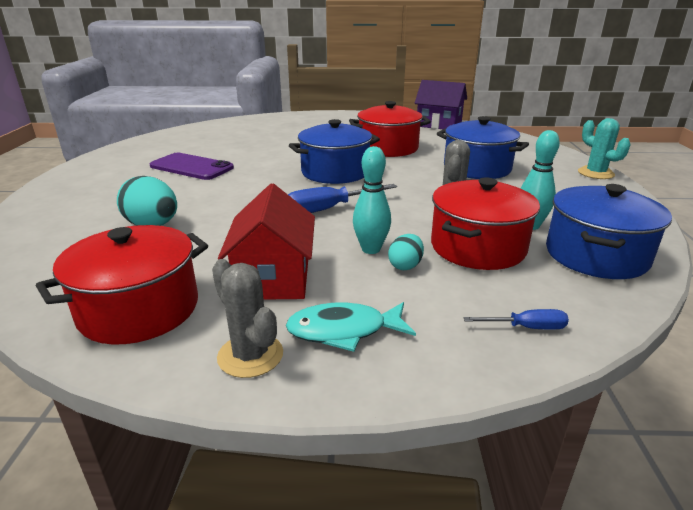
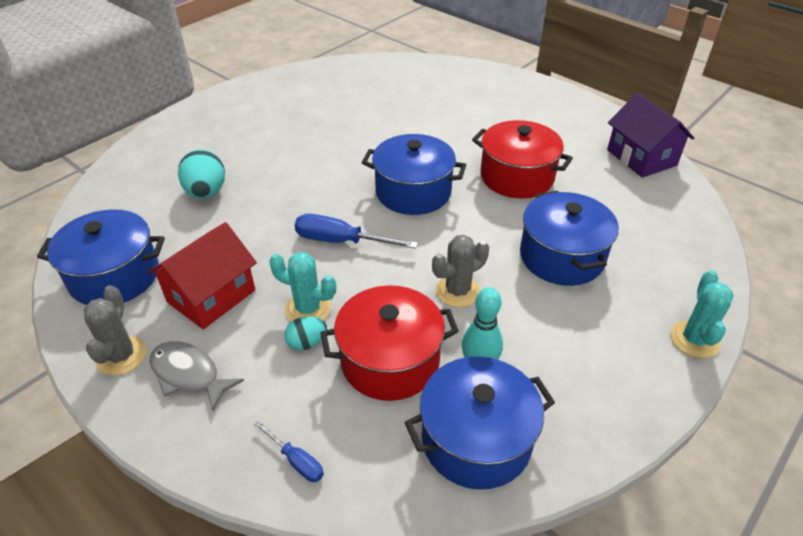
camera: 40 degrees right, 15 degrees up
red pot [36,225,208,345] -> blue pot [37,209,165,305]
purple phone [150,153,234,180] -> none
turquoise fish [286,302,416,352] -> grey fish [149,341,244,411]
turquoise bowling pin [353,146,391,254] -> turquoise cactus [269,252,336,322]

